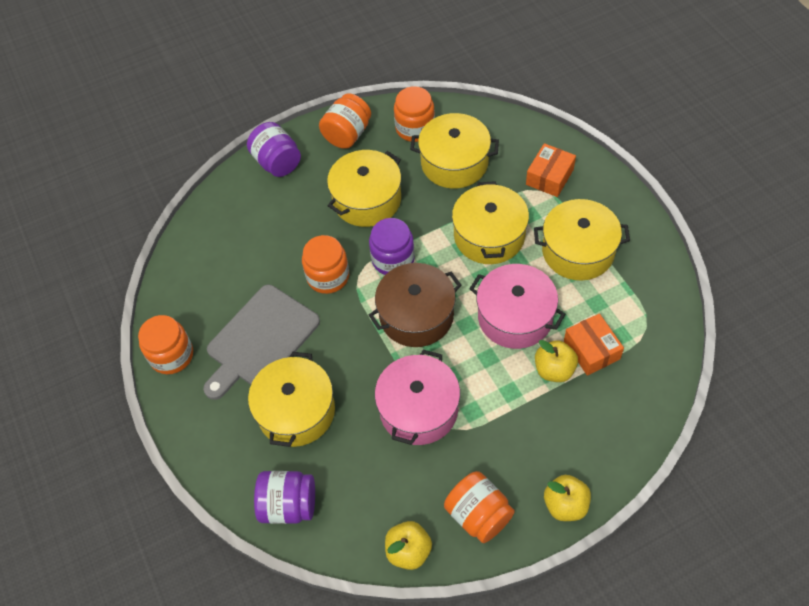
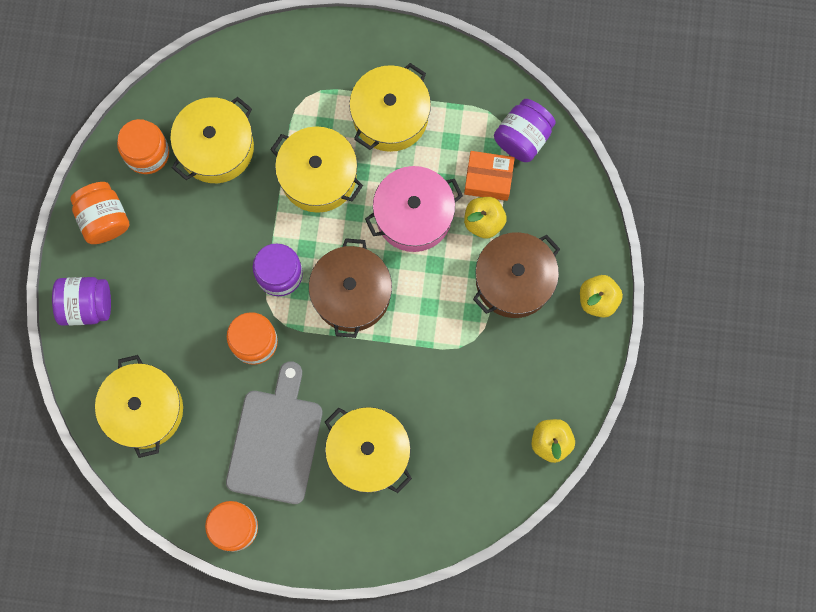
camera: 60 degrees left, 20 degrees up
grey cutting board [203,285,320,400] -> grey cutting board turned 150 degrees counterclockwise [226,361,322,504]
purple jar [254,471,315,524] -> purple jar moved to [494,99,556,162]
yellow pot [327,150,401,227] -> yellow pot moved to [95,355,183,458]
pink pot [375,350,460,445] -> none
orange jar [444,471,515,543] -> none
orange box [526,143,576,197] -> none
none -> brown pot [473,232,560,318]

